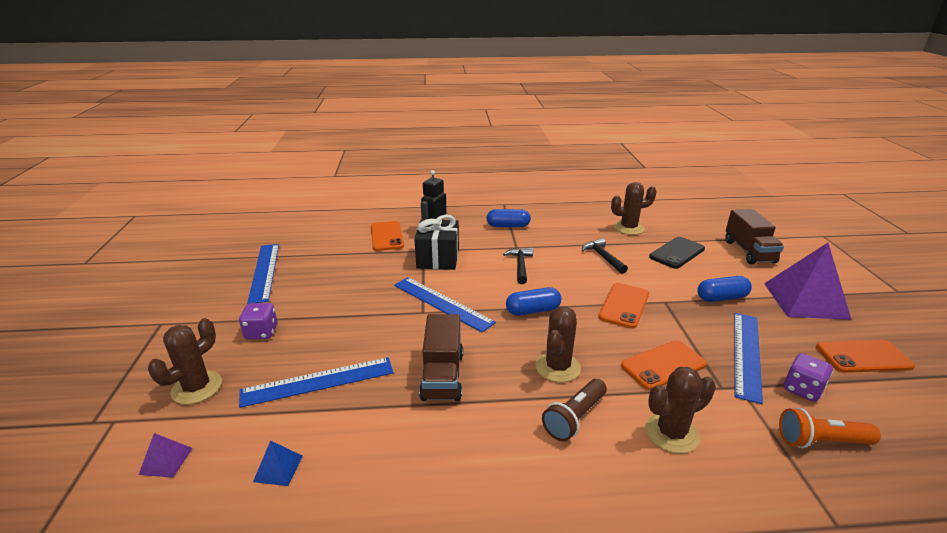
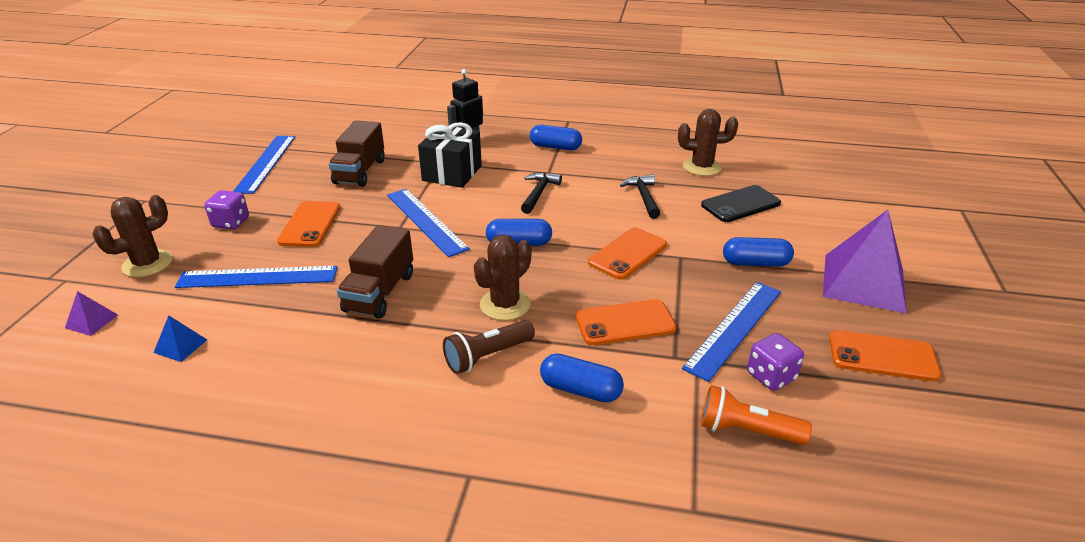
camera: 15 degrees right, 5 degrees up
orange phone [371,221,404,251] -> orange phone moved to [277,201,340,247]
brown cactus [645,367,716,453] -> blue capsule [540,353,624,402]
brown truck [725,209,784,264] -> brown truck moved to [329,120,385,187]

